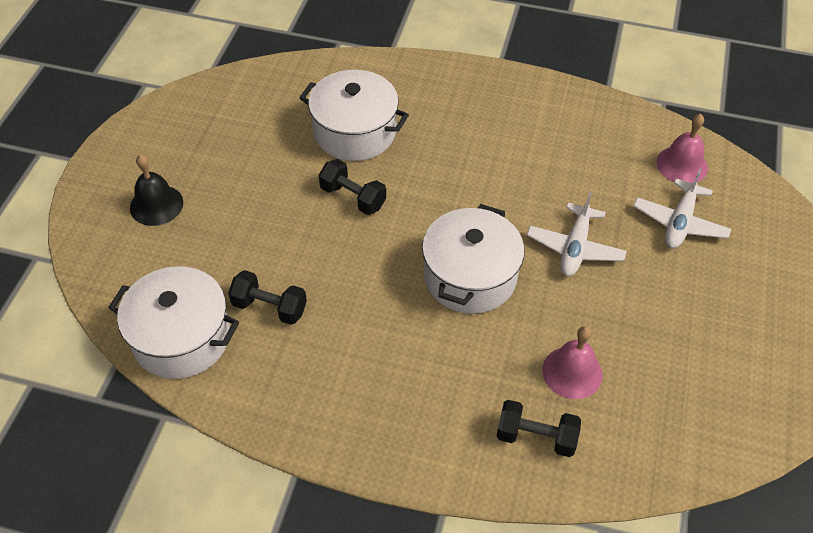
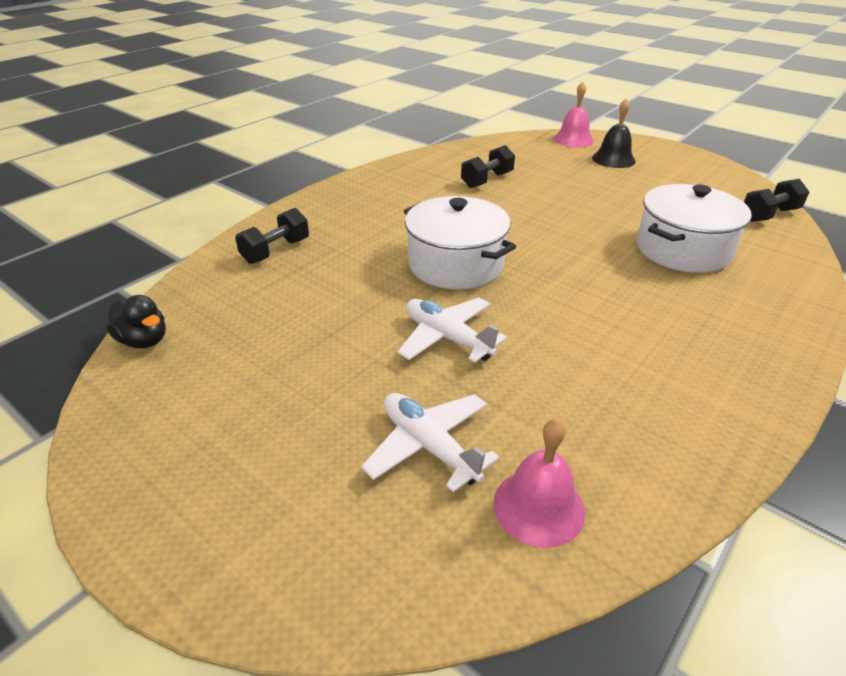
camera: 115 degrees right, 15 degrees down
white pot [108,266,239,379] -> none
black dumbbell [319,159,386,215] -> black dumbbell moved to [744,179,809,222]
pink bell [542,326,602,399] -> pink bell moved to [553,82,594,147]
none -> black duck [106,295,166,348]

